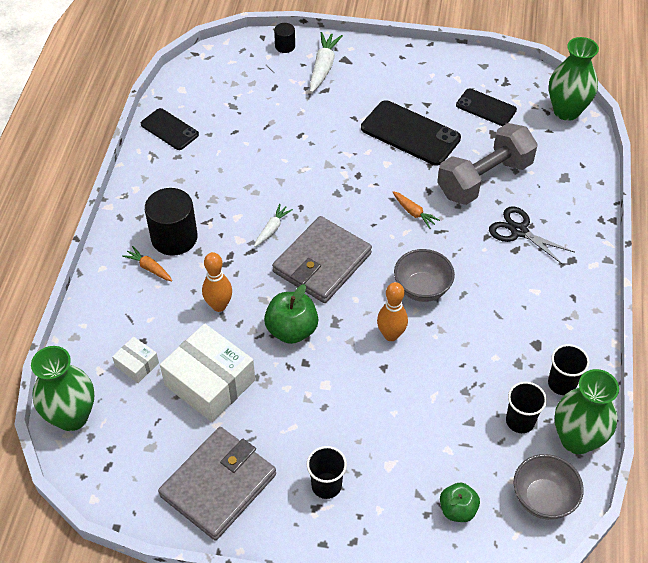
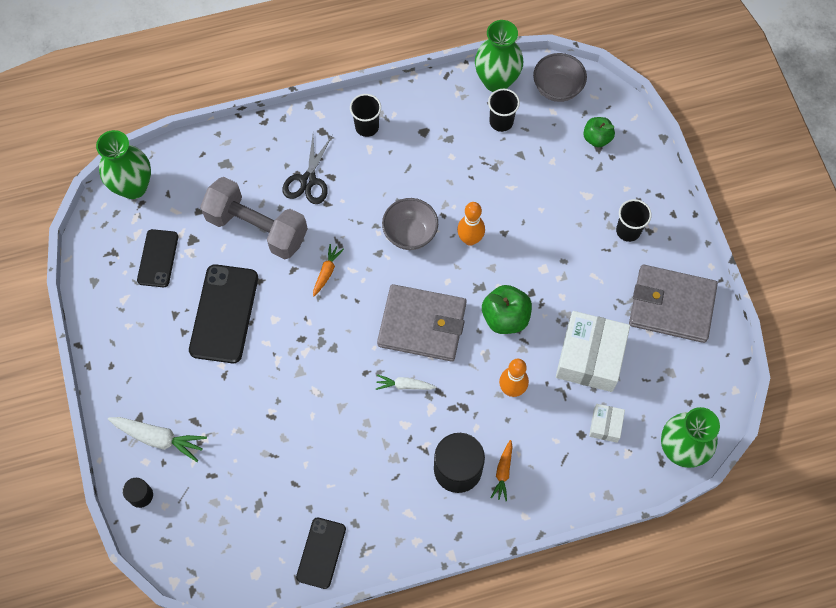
camera: 115 degrees left, 15 degrees up
white carrot [310,32,343,92] -> white carrot turned 150 degrees counterclockwise [108,417,207,462]
black cup [548,344,590,395] -> black cup moved to [350,94,381,137]

